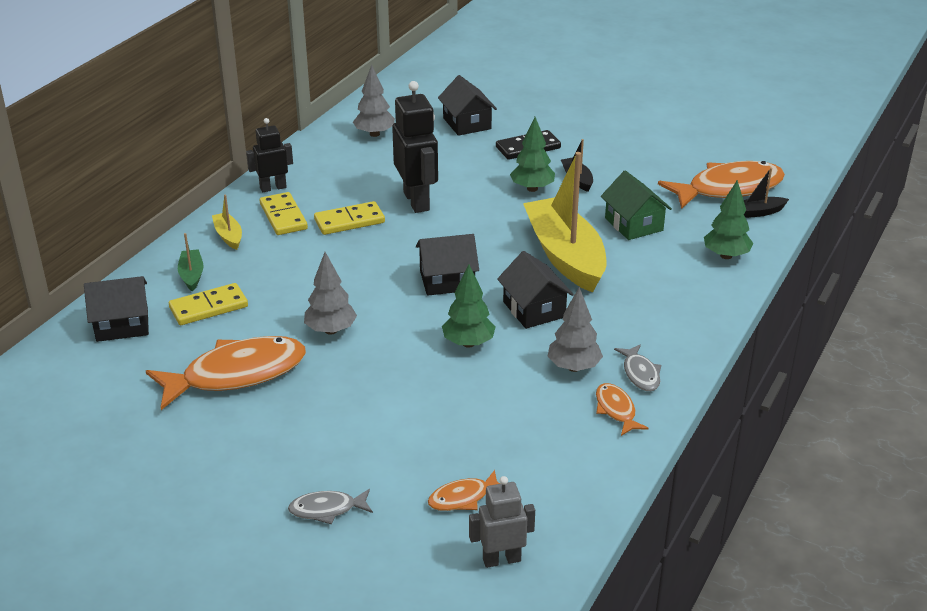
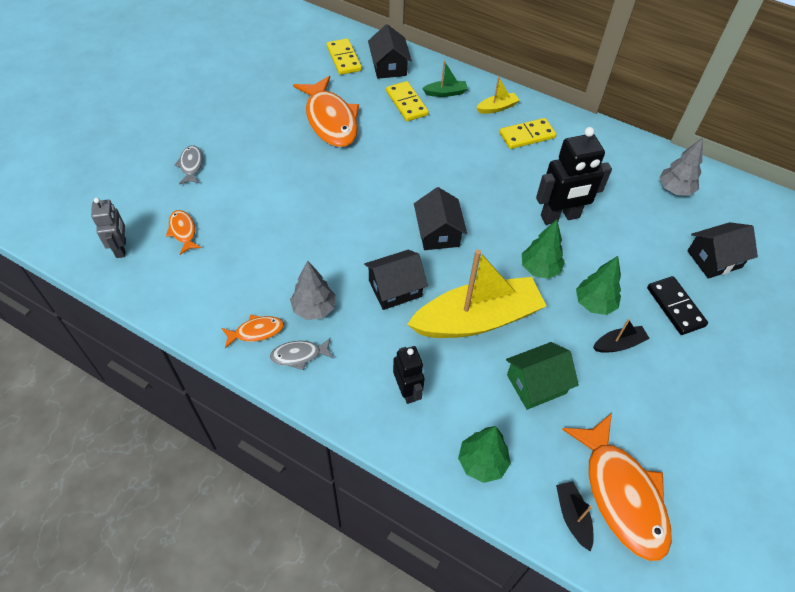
camera: 90 degrees right, 20 degrees up
black robot [246,118,293,192] -> black robot moved to [393,346,425,404]
grey tree [304,252,357,335] -> none
yellow domino [314,201,385,235] -> yellow domino moved to [327,38,362,75]
green tree [442,264,496,348] -> green tree moved to [522,219,565,279]

